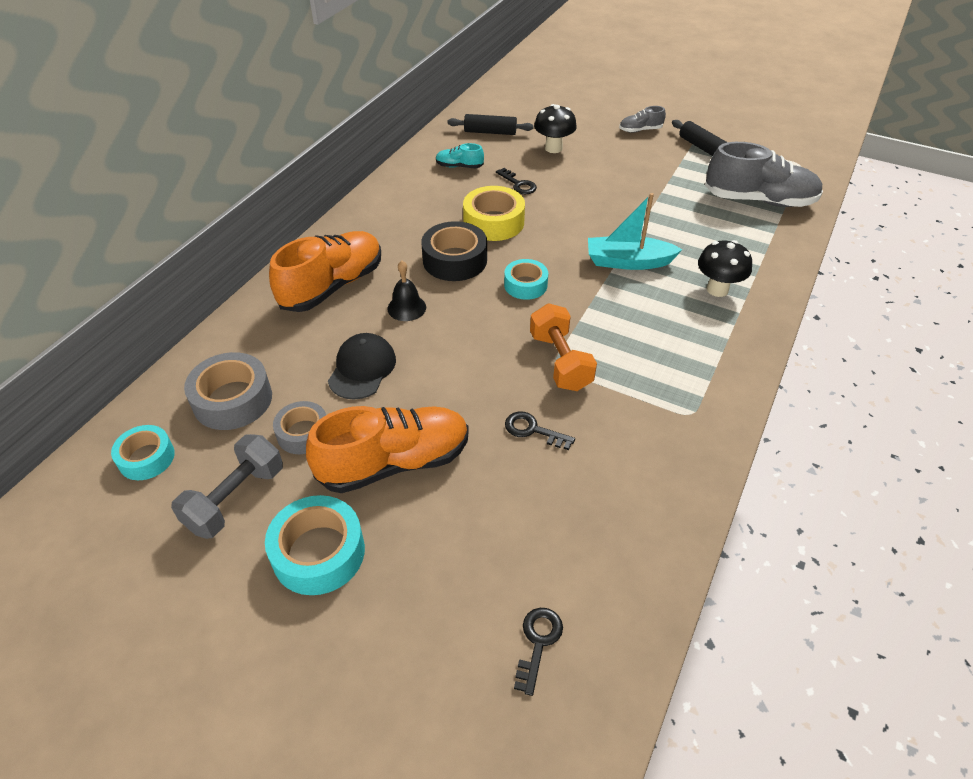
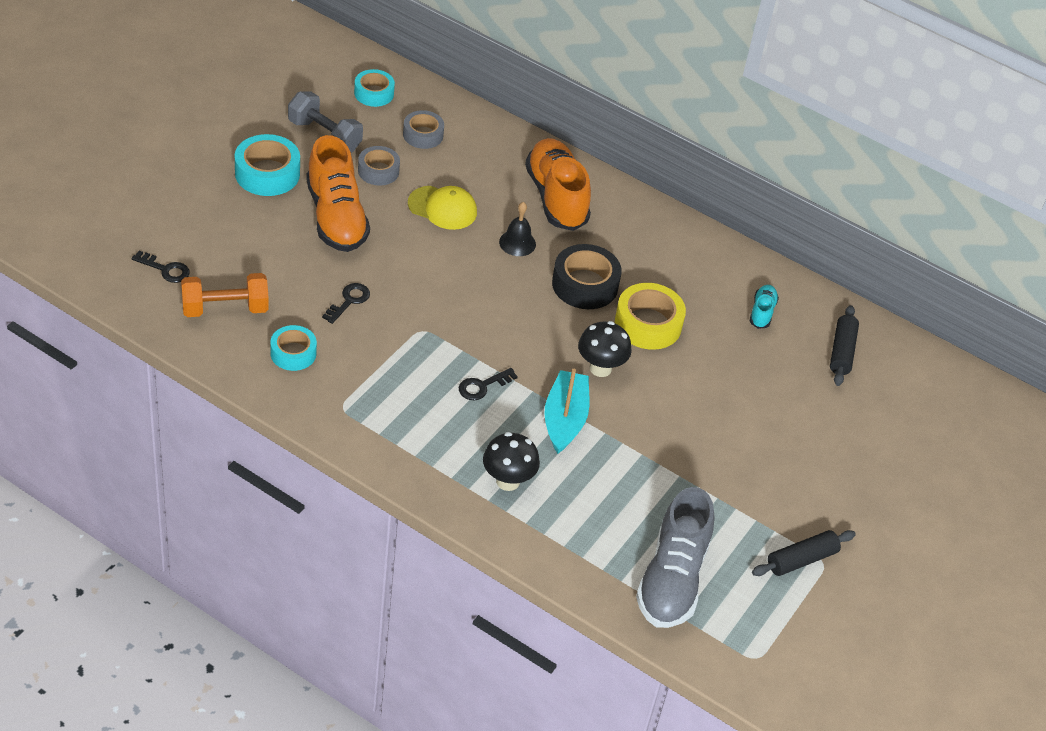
camera: 90 degrees right, 0 degrees up
grey tape [184,352,272,430] -> grey tape [403,110,444,149], size x0.65
orange shoe [269,231,381,312] -> orange shoe turned 150 degrees counterclockwise [525,138,591,231]
black cap [328,333,396,400] -> yellow cap [408,186,477,230]
black key [496,168,537,194] -> black key moved to [459,368,518,400]
turquoise tape [504,259,548,300] -> turquoise tape moved to [270,325,317,371]
orange dumbbell [530,303,597,391] -> orange dumbbell moved to [181,273,269,317]
black mushroom [534,104,577,153] -> black mushroom moved to [578,321,632,377]
grey shoe [619,106,666,133] -> none

